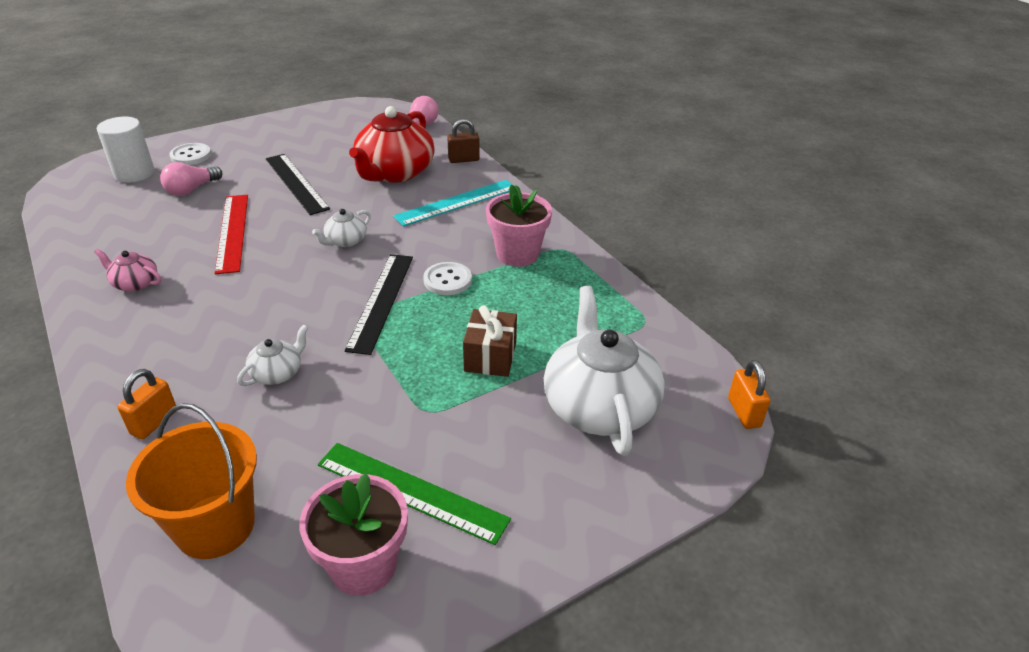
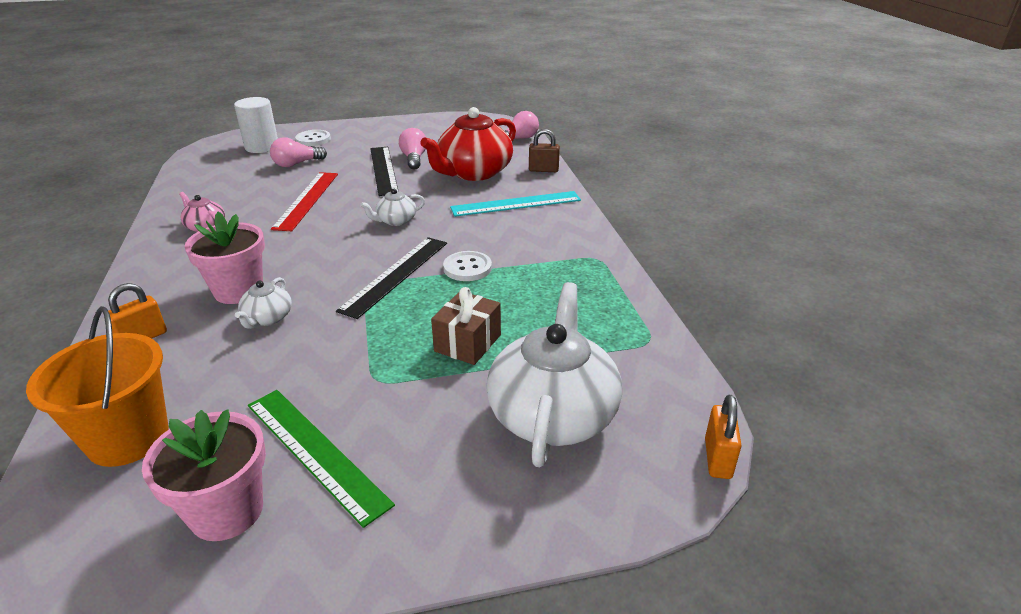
camera: 20 degrees right, 5 degrees down
white teapot [237,325,308,386] -> white teapot turned 135 degrees clockwise [235,277,292,329]
pink flower pot [486,184,552,267] -> pink flower pot moved to [184,212,265,304]
none -> pink light bulb [399,128,426,169]

